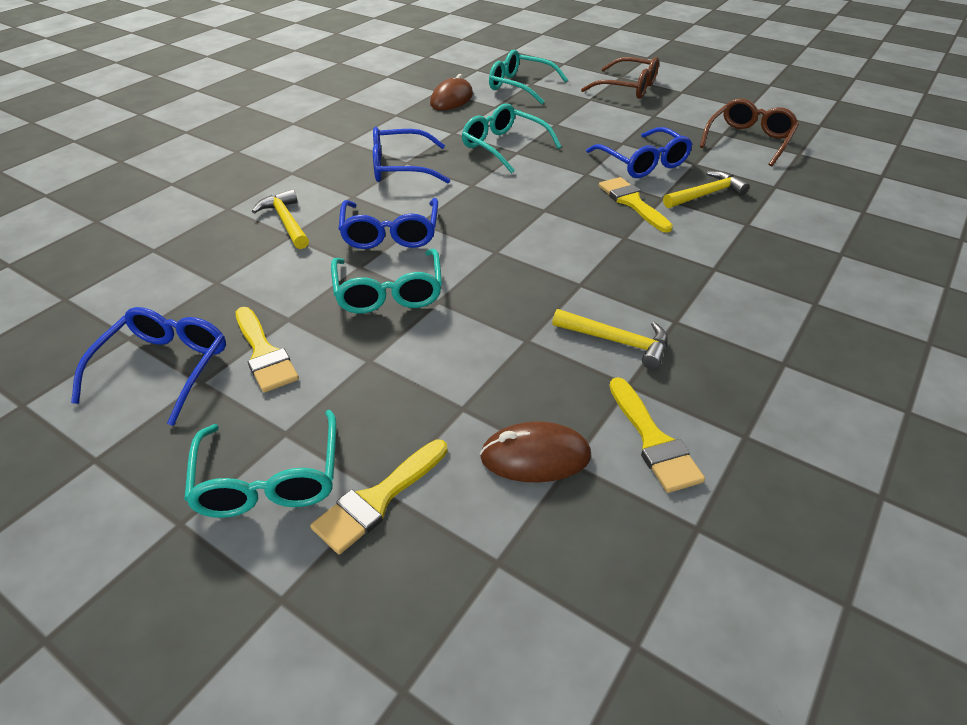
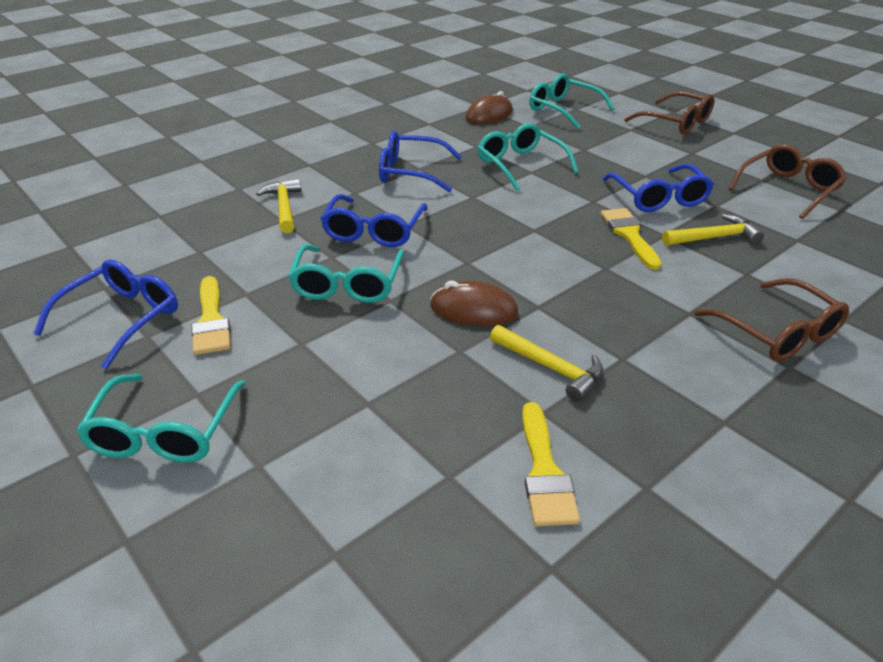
camera: 15 degrees right, 5 degrees down
yellow brush [310,440,448,554] -> none
brown mouse [480,421,591,482] -> brown mouse moved to [430,281,518,326]
none -> brown glasses [694,278,849,362]

